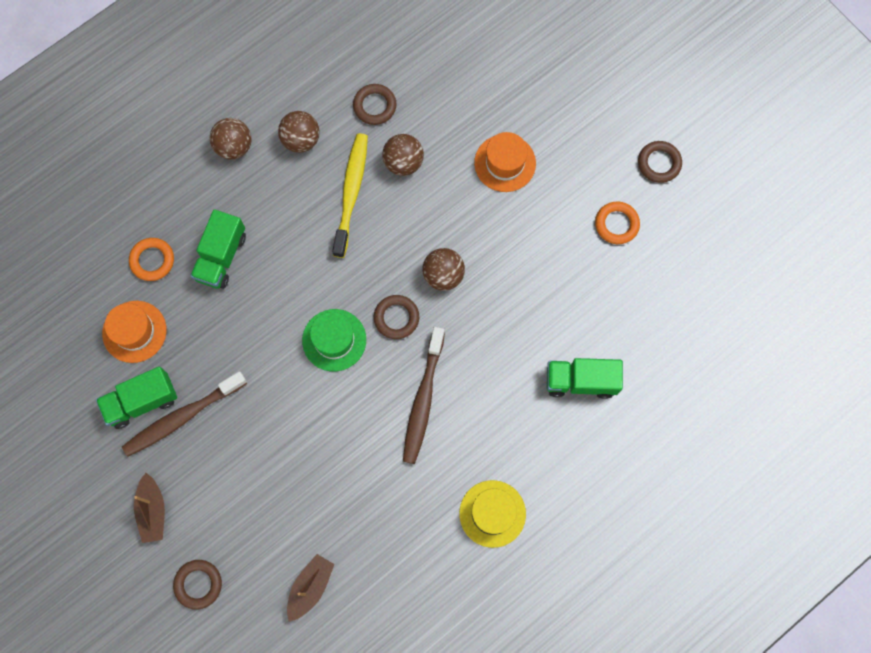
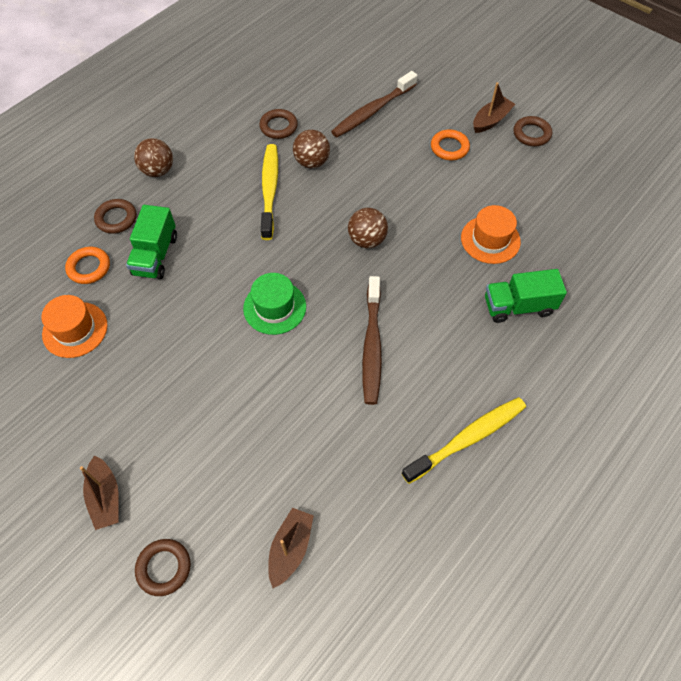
camera: 10 degrees left, 15 degrees down
green truck [96,366,177,429] -> none
brown toothbrush [122,371,247,457] -> brown toothbrush moved to [331,71,418,137]
brown ball [278,111,320,153] -> none
brown ring [374,295,419,339] -> brown ring moved to [94,199,137,234]
yellow hat [459,480,526,548] -> yellow toothbrush [402,397,526,484]
orange hat [474,132,536,192] -> orange hat moved to [461,205,521,264]
orange ring [595,202,640,244] -> orange ring moved to [431,129,470,160]
none -> brown boat [473,82,515,133]

